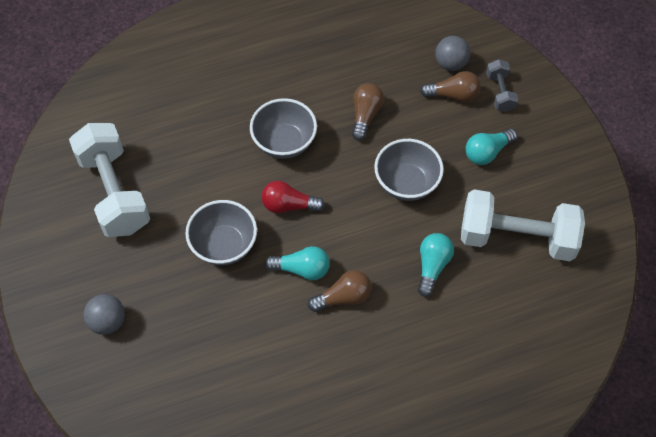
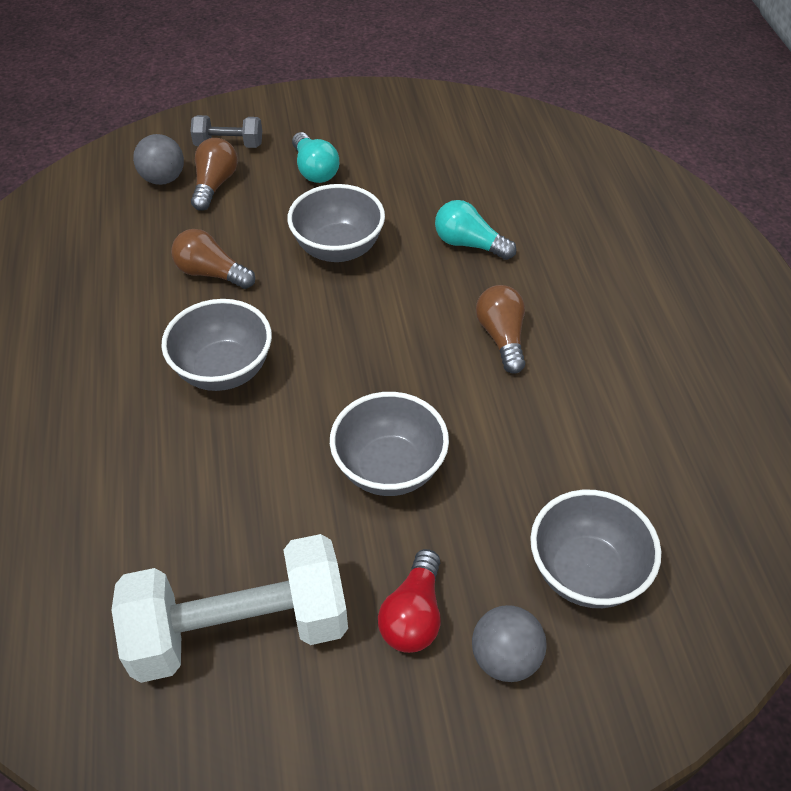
camera: 80 degrees left, 10 degrees down
red light bulb [261,181,325,213] -> red light bulb moved to [378,549,440,653]
turquoise light bulb [265,246,330,280] -> none
white dumbbell [461,190,585,261] -> none
none -> grey bowl [530,489,661,608]

